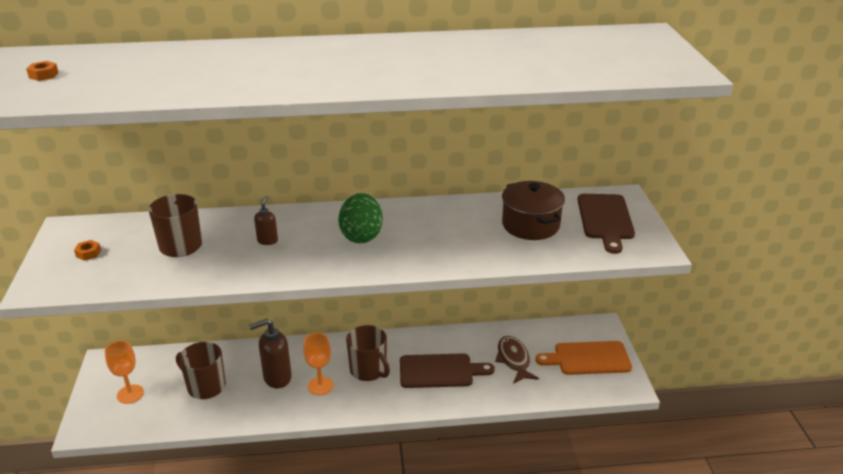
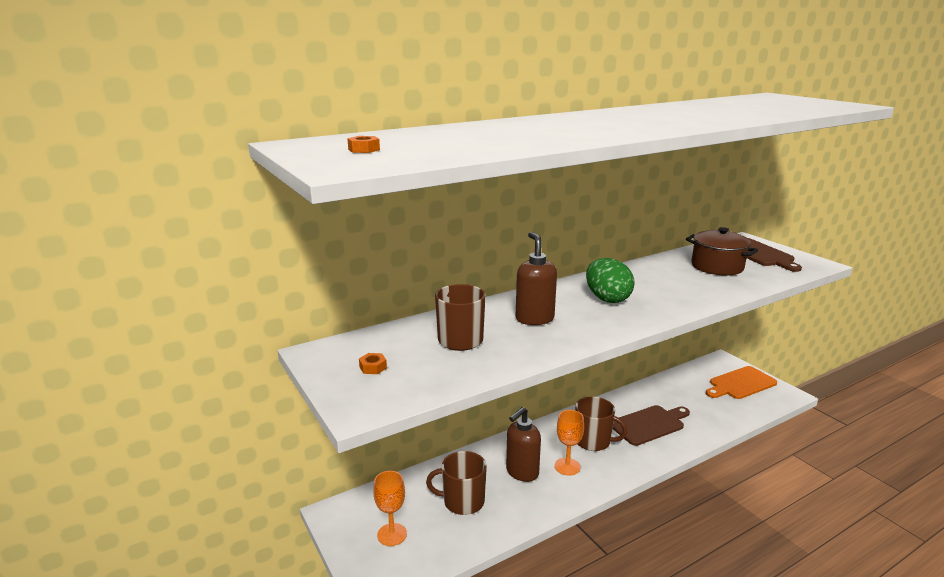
camera: 25 degrees left, 10 degrees down
brown soap dispenser [254,196,278,245] -> brown soap dispenser [516,232,557,325], size x1.84
brown fish [495,336,539,384] -> none

